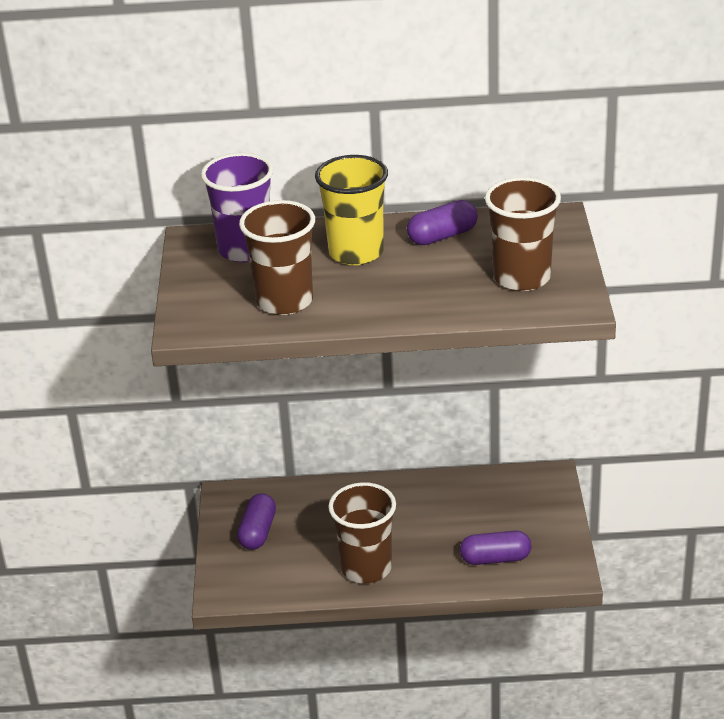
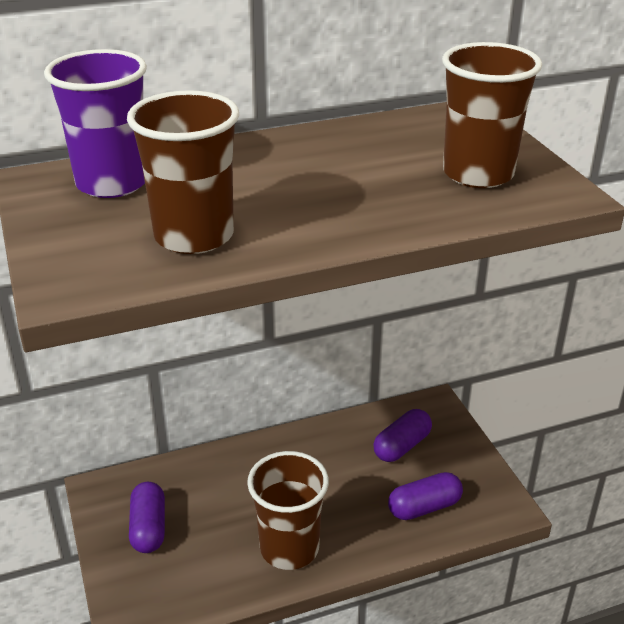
camera: 20 degrees left, 0 degrees up
yellow cup [315,155,388,265] -> none
purple capsule [407,200,478,245] -> purple capsule moved to [373,409,432,462]

